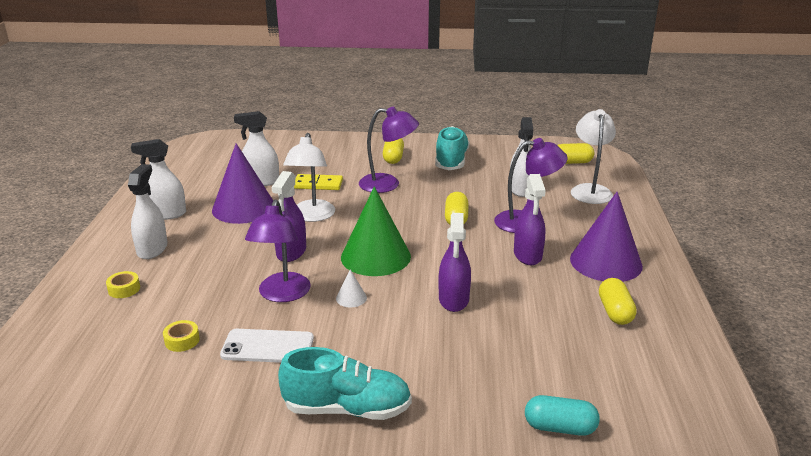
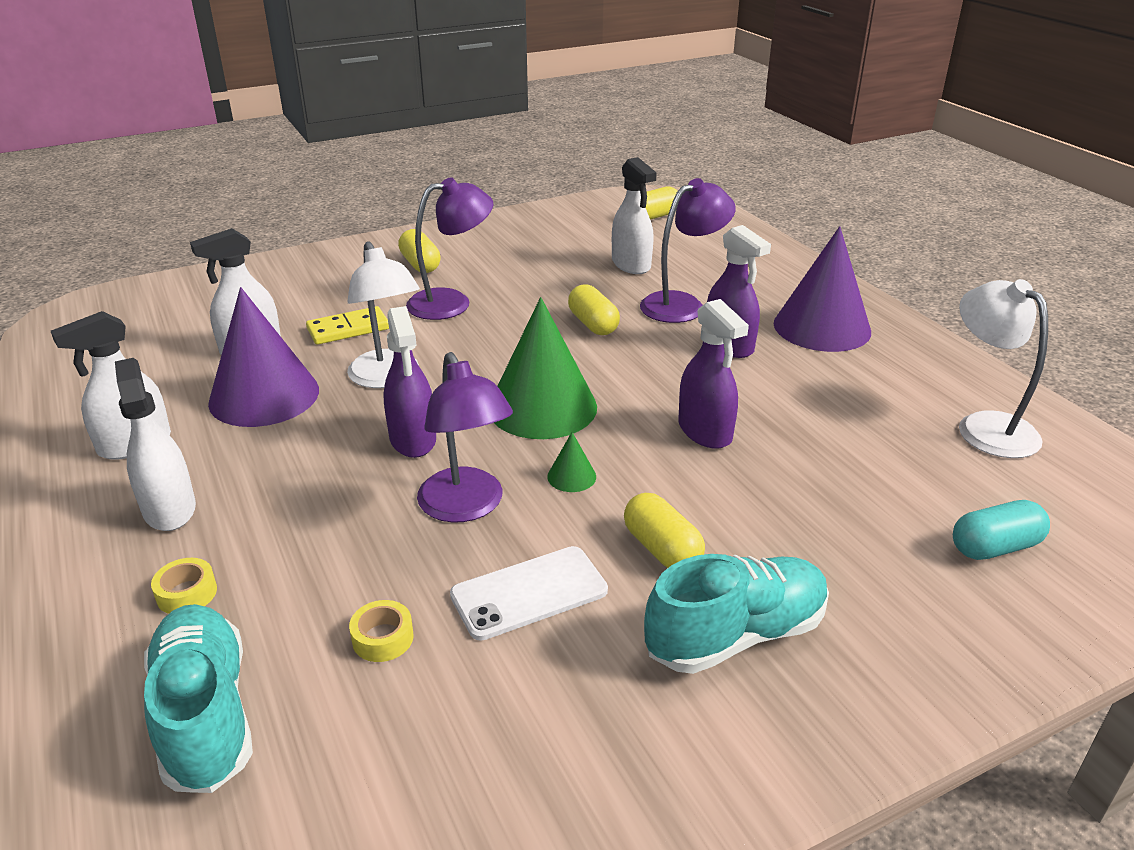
camera: 30 degrees left, 5 degrees up
white cone [336,269,367,307] -> green cone [547,432,596,492]
turquoise shoe [435,126,470,170] -> turquoise shoe moved to [144,604,253,793]
white lamp [571,109,616,204] -> white lamp moved to [959,279,1048,458]
yellow capsule [599,278,637,325] -> yellow capsule moved to [624,493,705,568]

